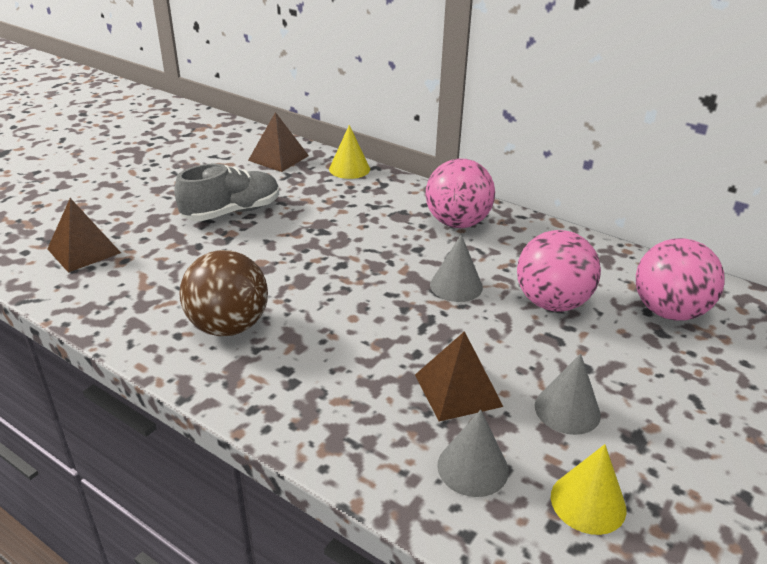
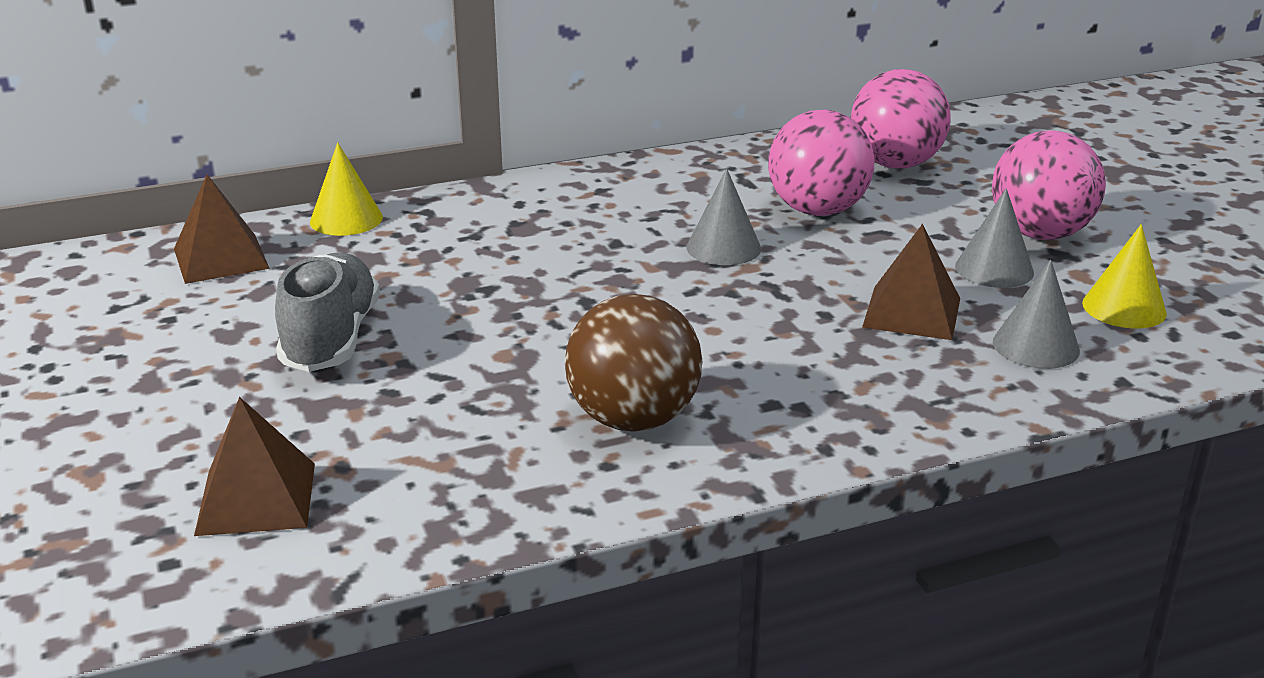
camera: 55 degrees left, 5 degrees down
pink ball [426,158,495,228] -> pink ball moved to [992,130,1106,240]

